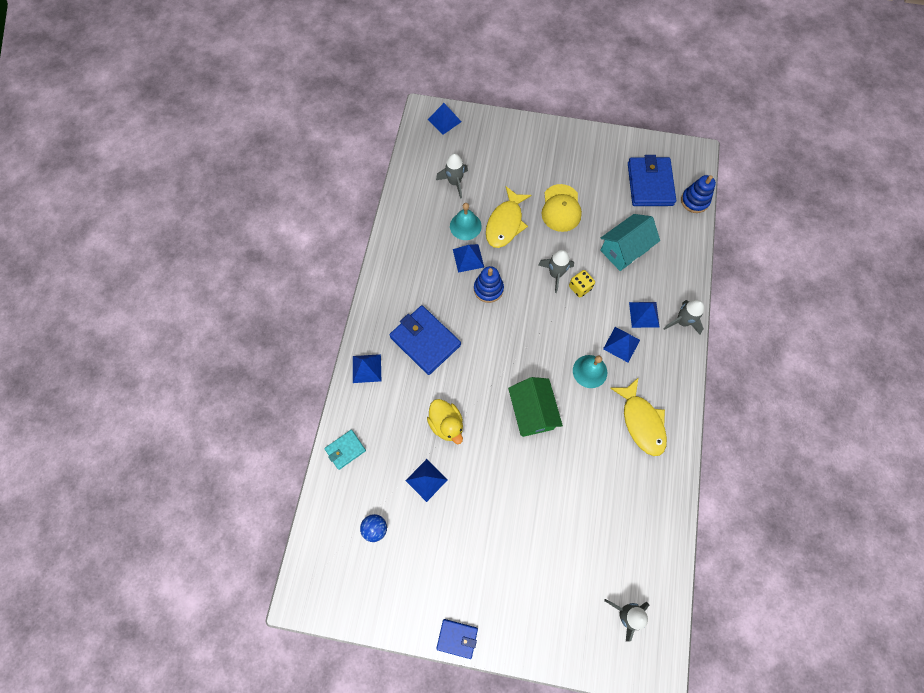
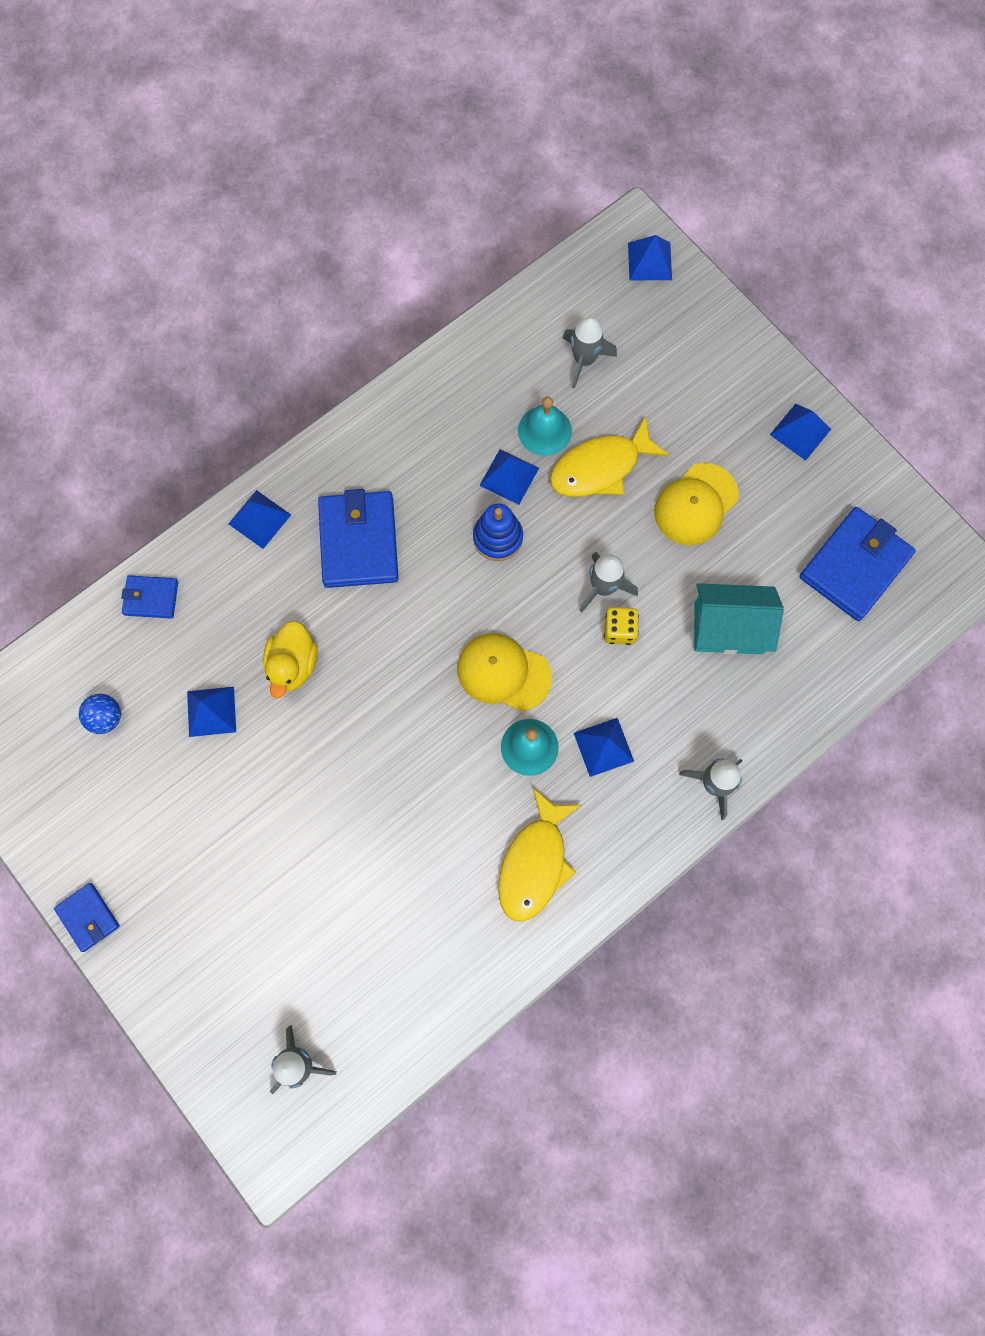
camera: 40 degrees right, 5 degrees up
turquoise wallet [324,430,366,470] -> blue wallet [121,575,178,619]
green house [508,377,563,437] -> none
blue pyramid [629,302,659,328] -> blue pyramid moved to [770,404,831,461]
blue stacking toy [681,175,716,213] -> none
none -> yellow cap [457,633,552,711]

